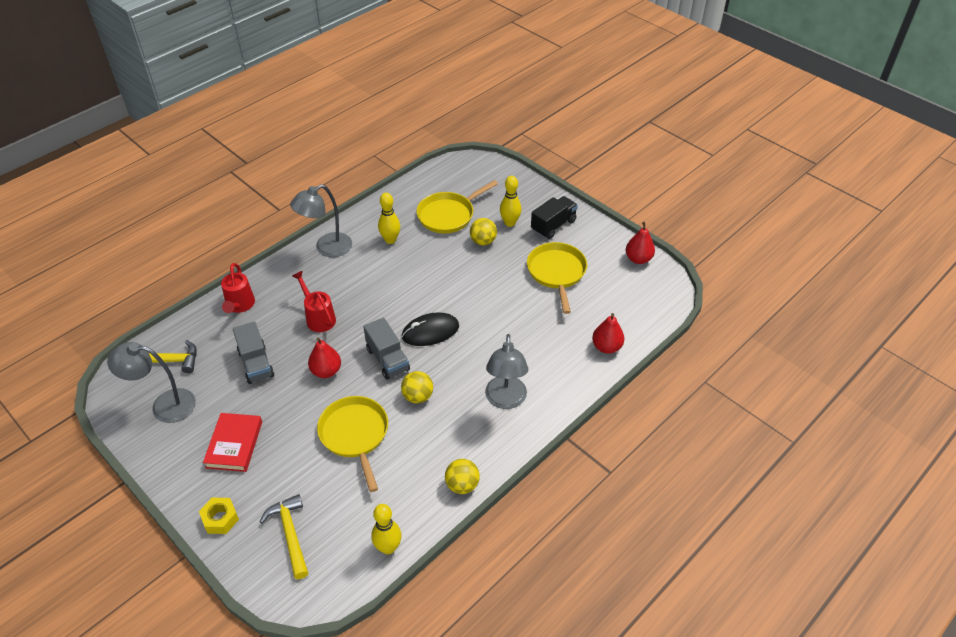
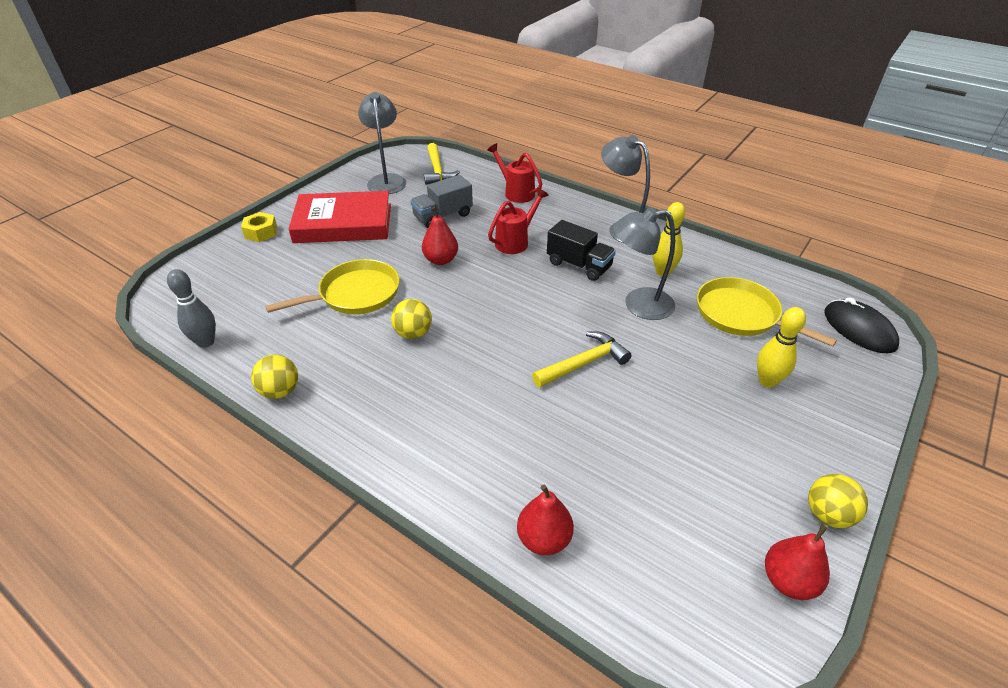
camera: 80 degrees right, 5 degrees down
red book [203,413,262,472] -> red book [288,191,391,243], size x1.59
red watering can [221,263,255,313] -> red watering can turned 60 degrees clockwise [487,143,542,203]
yellow hammer [260,494,308,579] -> yellow hammer moved to [532,331,631,388]
grey truck [363,318,410,380] -> none
yellow bowling pin [371,504,402,554] -> grey bowling pin [167,269,216,348]
black mouse [402,313,459,346] -> black mouse moved to [824,297,899,353]
yellow ball [470,218,497,245] -> yellow ball moved to [808,474,868,528]
grey lamp [485,334,528,409] -> grey lamp moved to [613,208,675,320]
yellow pan [527,242,587,314] -> none
black truck [531,196,578,239] -> black truck moved to [547,220,616,281]

